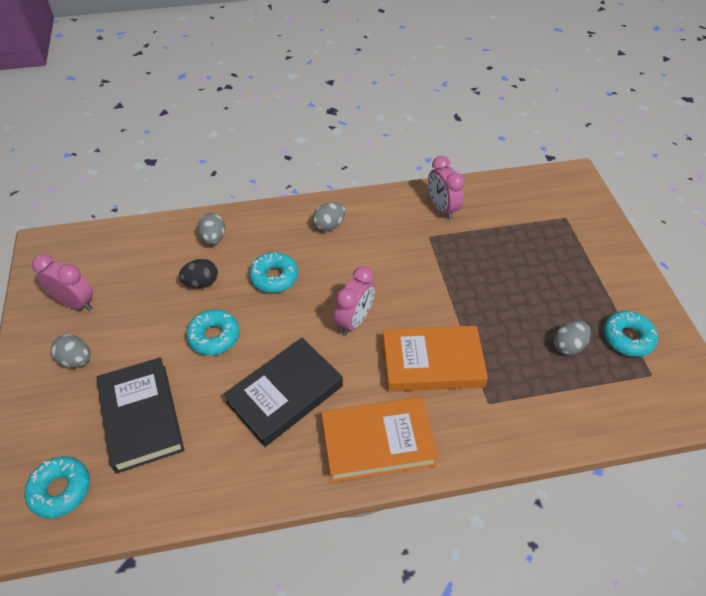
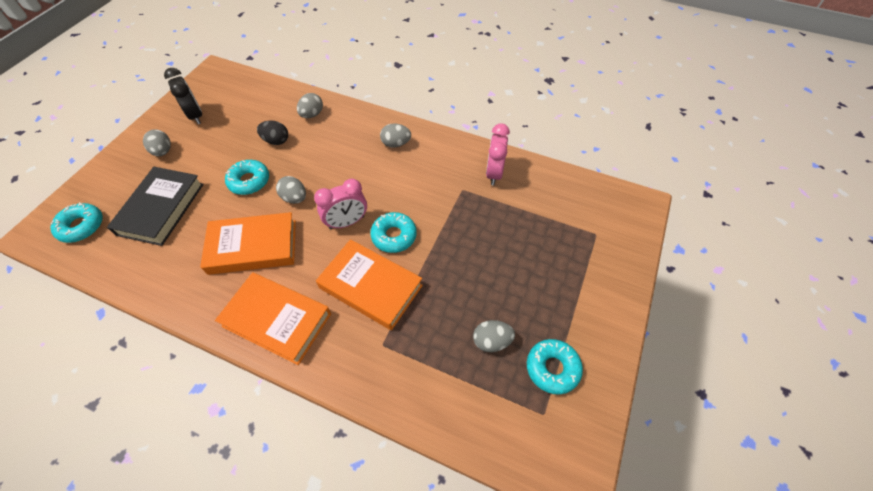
camera: 35 degrees right, 5 degrees up
pink clock [32,254,93,311] -> black clock [164,68,202,124]
black book [223,338,343,447] -> orange book [200,212,296,275]
turquoise donut [249,252,298,293] -> turquoise donut moved to [370,212,417,253]
none -> grey egg [276,176,306,204]

